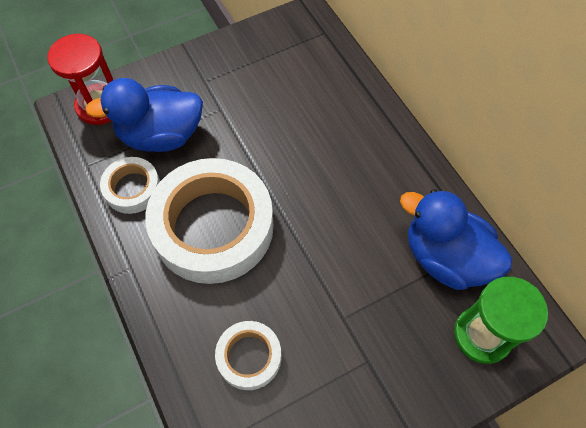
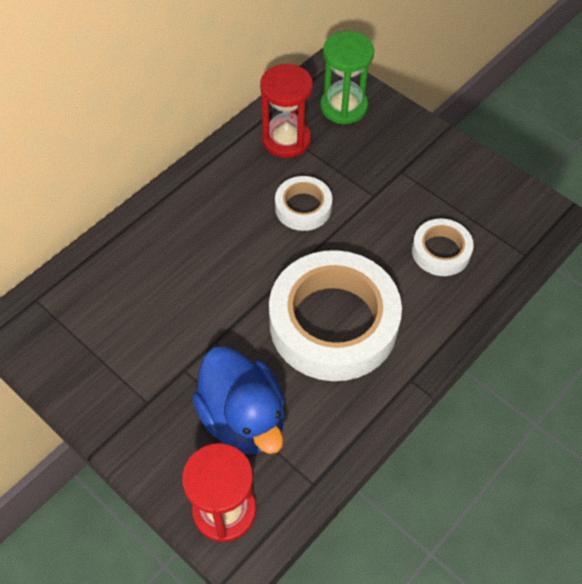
camera: 110 degrees left, 5 degrees down
white tape [100,157,160,214] -> white tape moved to [275,176,332,231]
blue duck [400,189,512,290] -> red hourglass [260,64,313,158]

